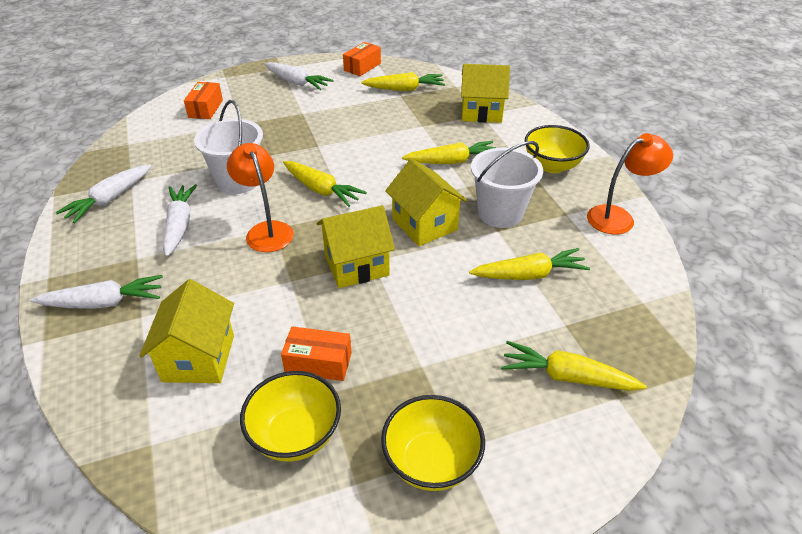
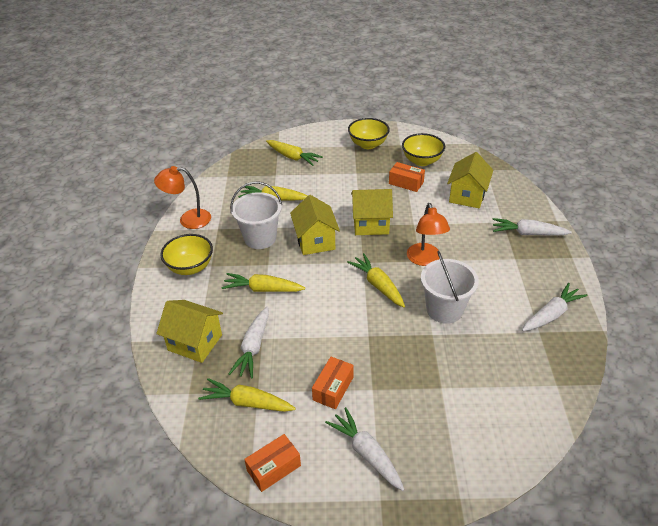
camera: 160 degrees left, 0 degrees up
white carrot [163,184,197,257] -> white carrot moved to [229,307,269,379]
orange box [184,82,223,119] -> orange box moved to [312,357,354,409]

